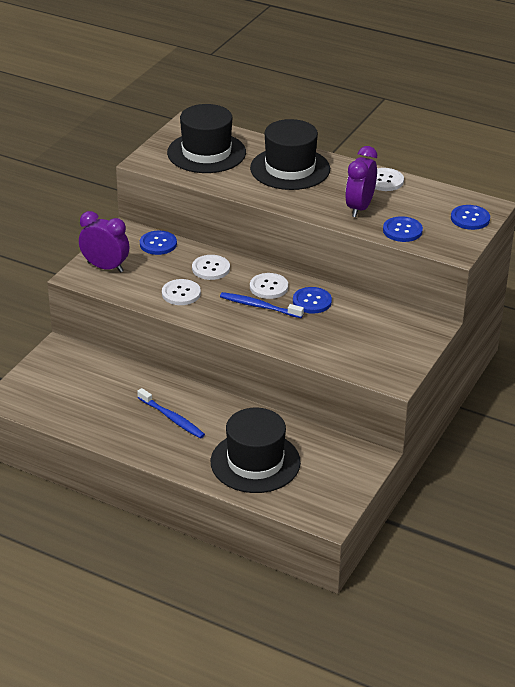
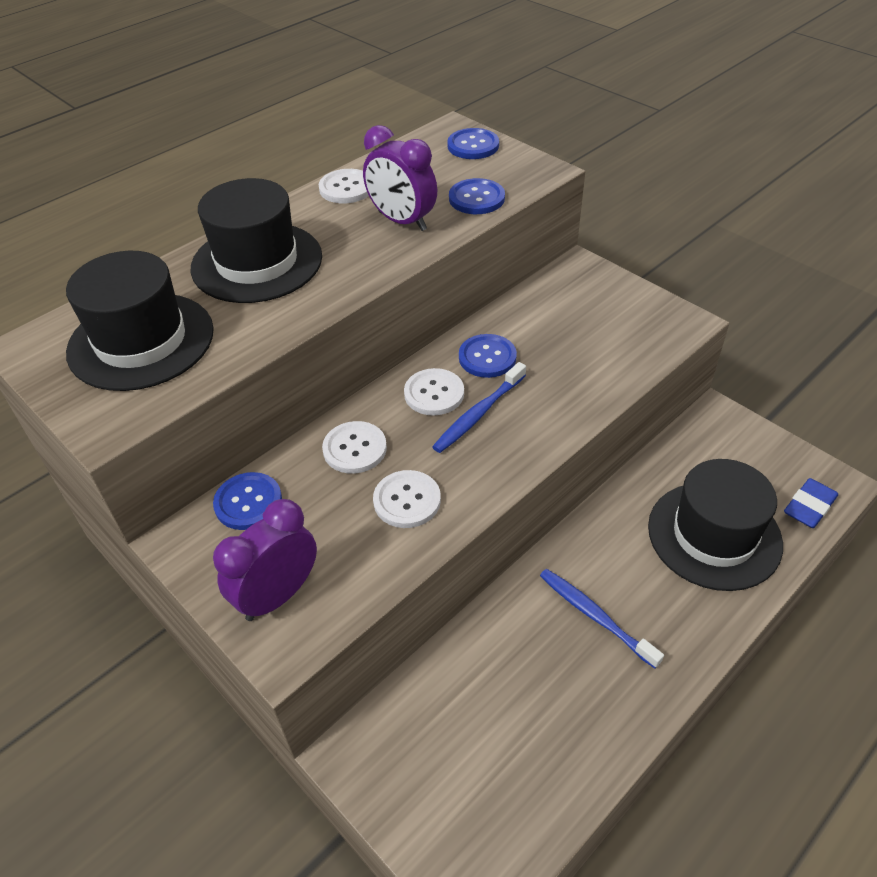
camera: 70 degrees left, 10 degrees up
blue toothbrush [137,388,205,439] -> blue toothbrush turned 105 degrees counterclockwise [540,569,664,669]
none -> blue eraser [784,478,838,528]

